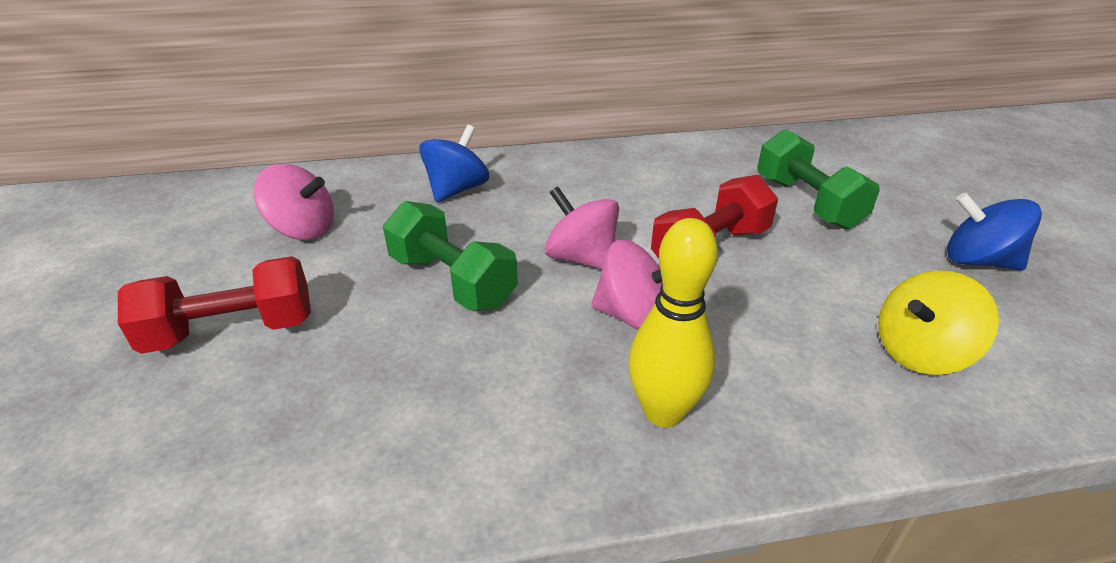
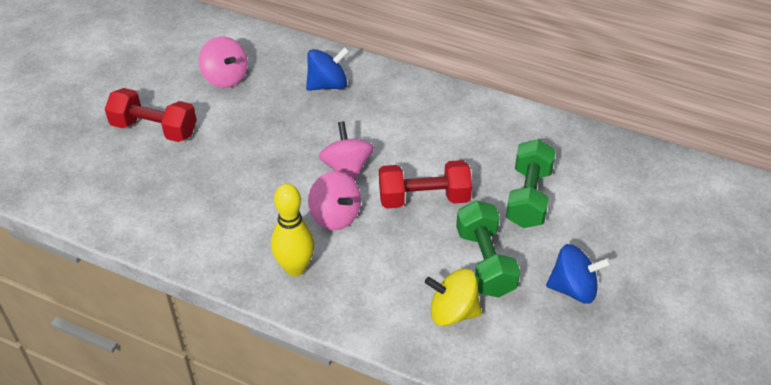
camera: 35 degrees right, 10 degrees up
green dumbbell [383,201,518,311] -> green dumbbell moved to [456,200,520,298]
blue spinning top [947,193,1042,271] -> blue spinning top turned 120 degrees clockwise [546,244,611,304]

